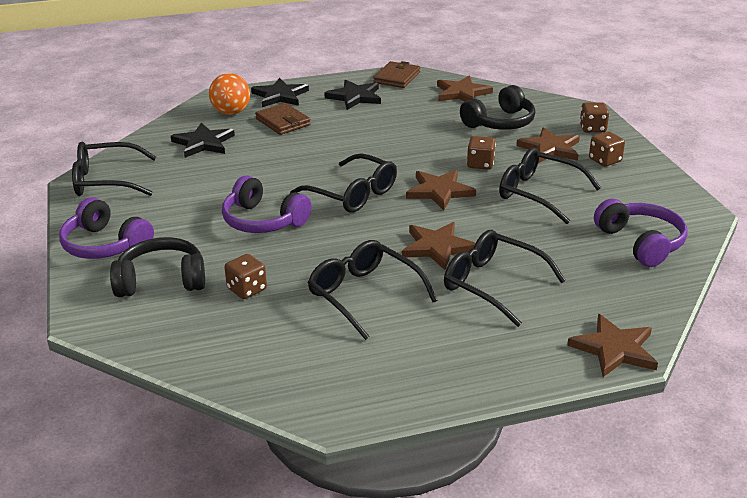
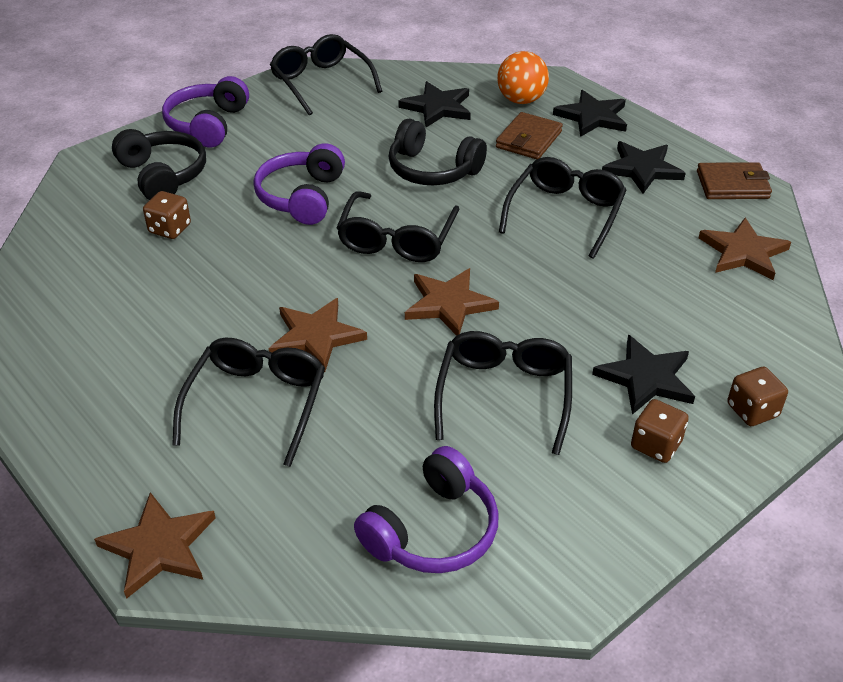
camera: 65 degrees right, 10 degrees up
black glasses [308,240,437,340] -> black glasses moved to [499,157,627,259]
black headphones [460,85,535,130] -> black headphones moved to [388,119,487,185]
brown dice [467,136,496,170] -> none
brown star [516,127,580,163] -> black star [592,335,695,415]

